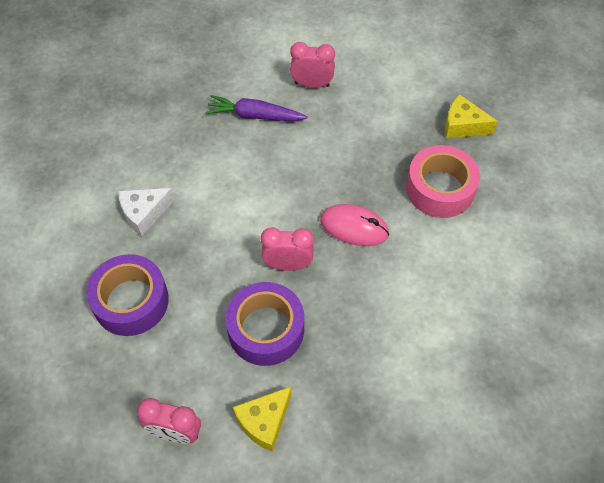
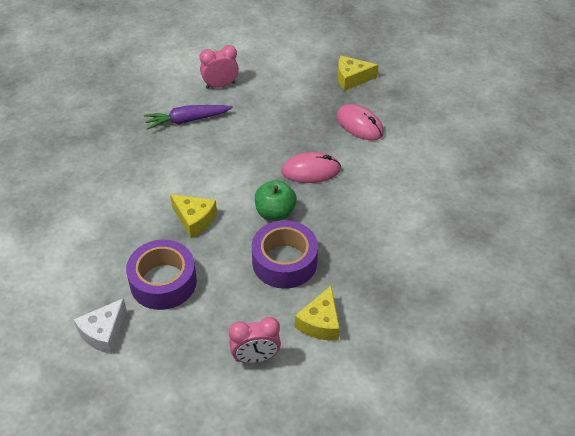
camera: 25 degrees left, 10 degrees down
white cheese [119,188,175,236] -> white cheese moved to [74,298,127,354]
pink clock [261,227,314,271] -> green apple [255,180,297,221]
pink tape [406,145,480,218] -> pink mouse [336,104,384,141]
none -> yellow cheese [170,194,217,238]

